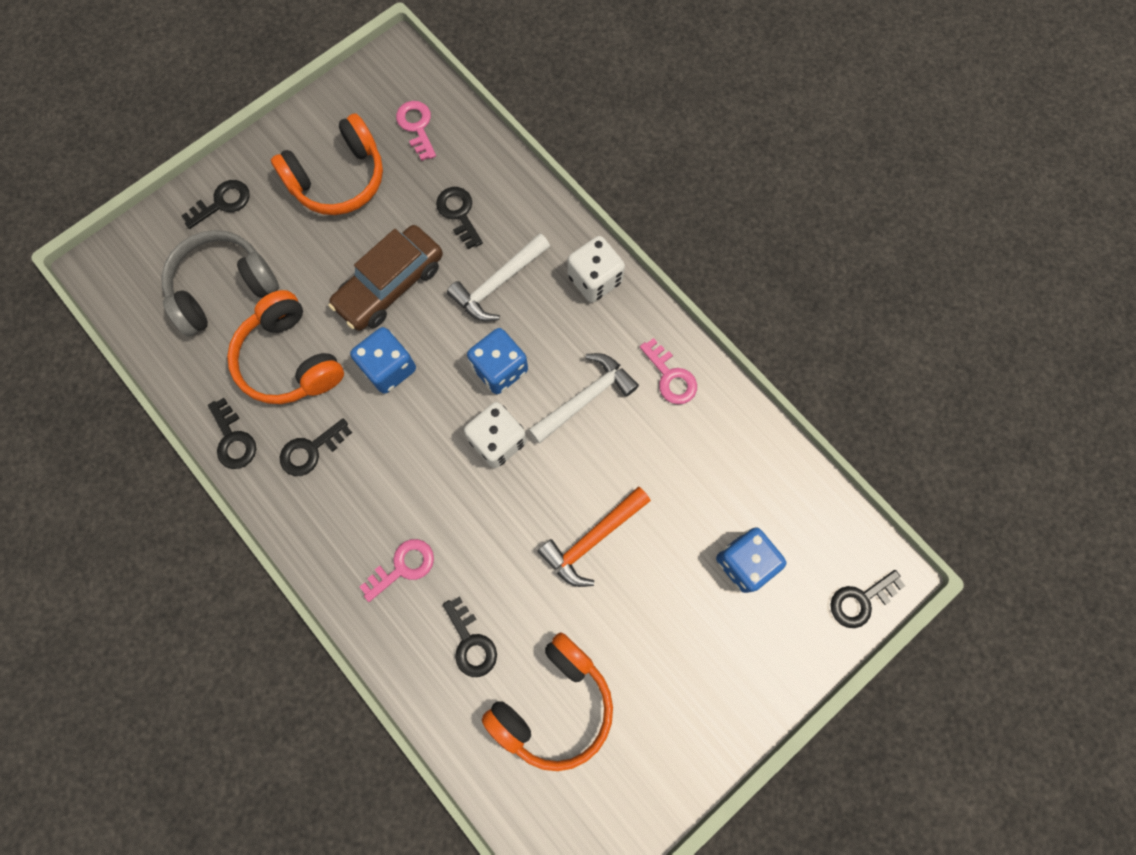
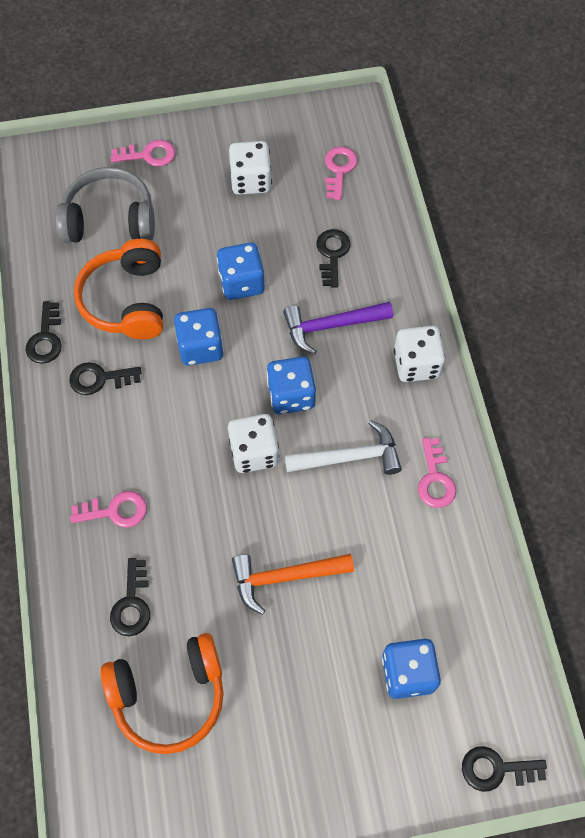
camera: 30 degrees right, 10 degrees down
black key [181,180,250,229] -> pink key [111,140,175,167]
orange headphones [271,114,383,215] -> white dice [229,141,272,195]
brown car [328,225,443,331] -> blue dice [217,242,265,300]
white hammer [447,233,550,321] -> purple hammer [283,302,393,355]

